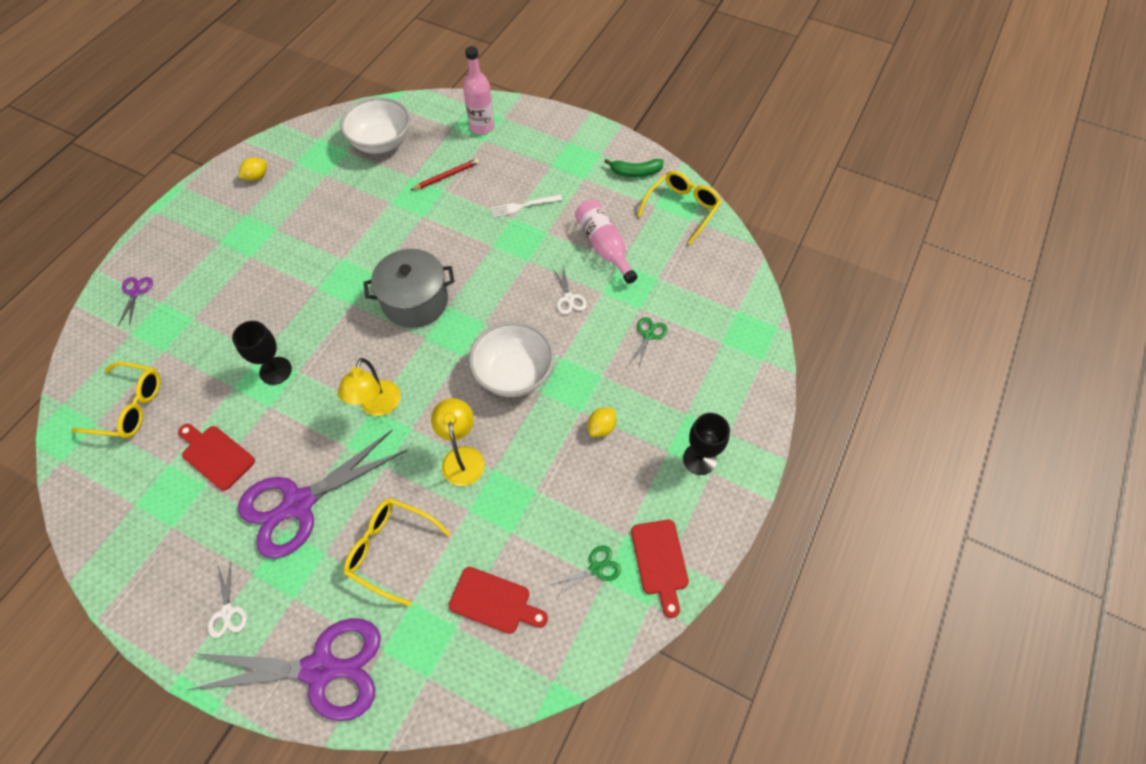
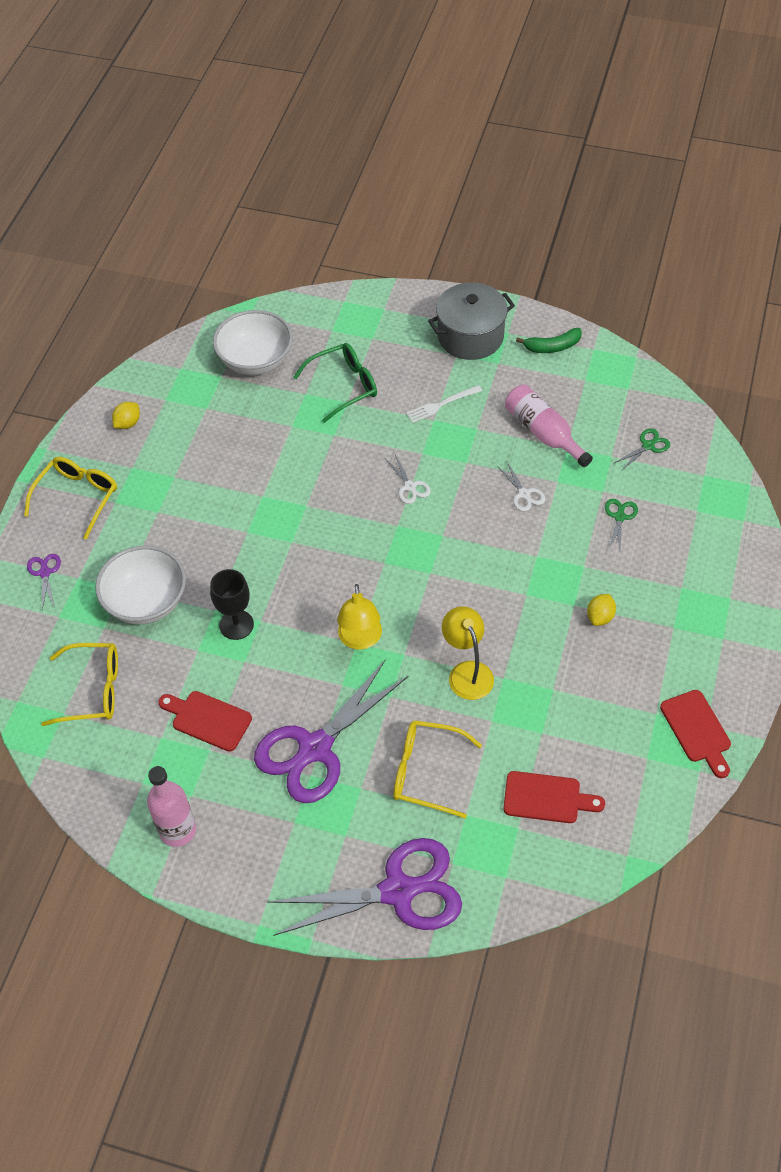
camera: 10 degrees left, 5 degrees down
white scissors [208,562,247,638] -> white scissors moved to [386,454,431,504]
grey pot [364,249,455,328] -> grey pot moved to [428,282,515,360]
red pencil [411,158,479,190] -> green glasses [293,343,377,423]
pink bottle [463,46,495,135] -> pink bottle moved to [147,766,196,847]
white bowl [469,322,554,397] -> white bowl moved to [95,546,186,624]
green scissors [550,545,621,596] -> green scissors moved to [613,428,670,471]
yellow glasses [637,171,721,245] -> yellow glasses moved to [24,457,117,540]
black goblet [683,413,730,475] -> none

